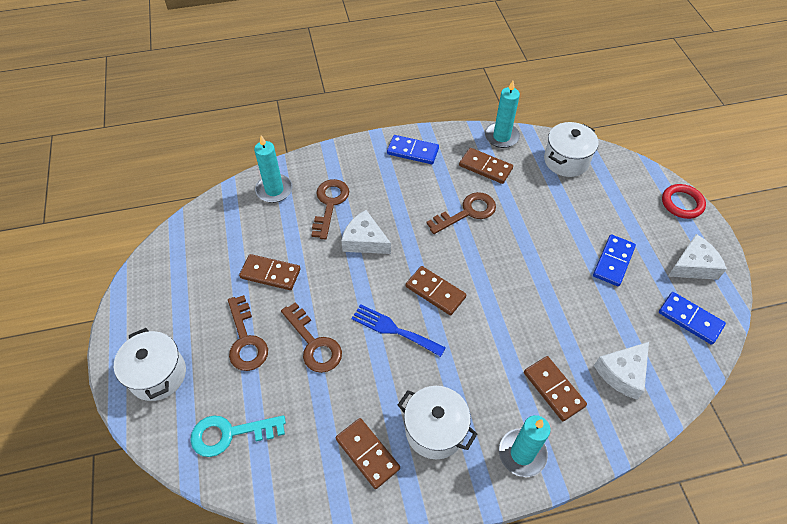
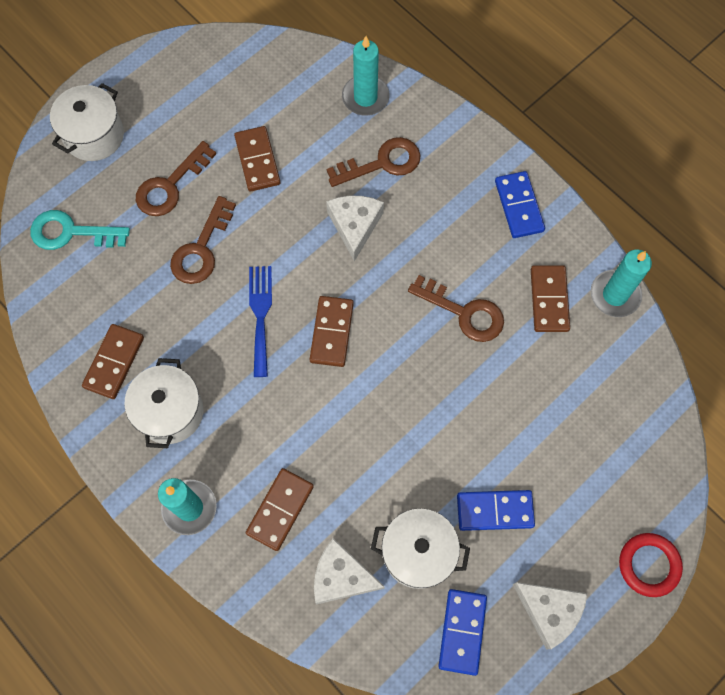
camera: 60 degrees right, 15 degrees up
turquoise key [190,415,286,457] -> turquoise key turned 45 degrees counterclockwise [30,210,130,250]
white pot [544,122,599,177] -> white pot moved to [371,508,470,589]

